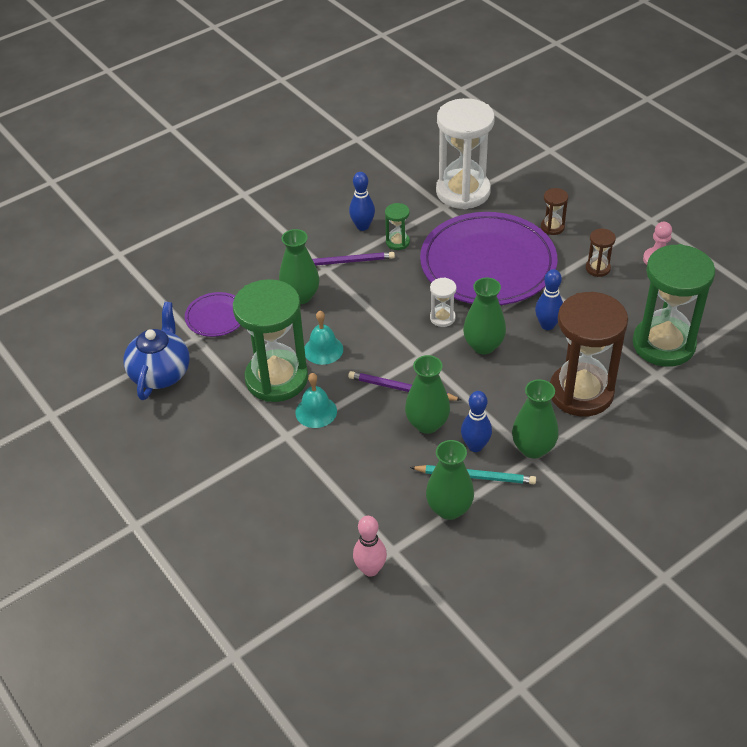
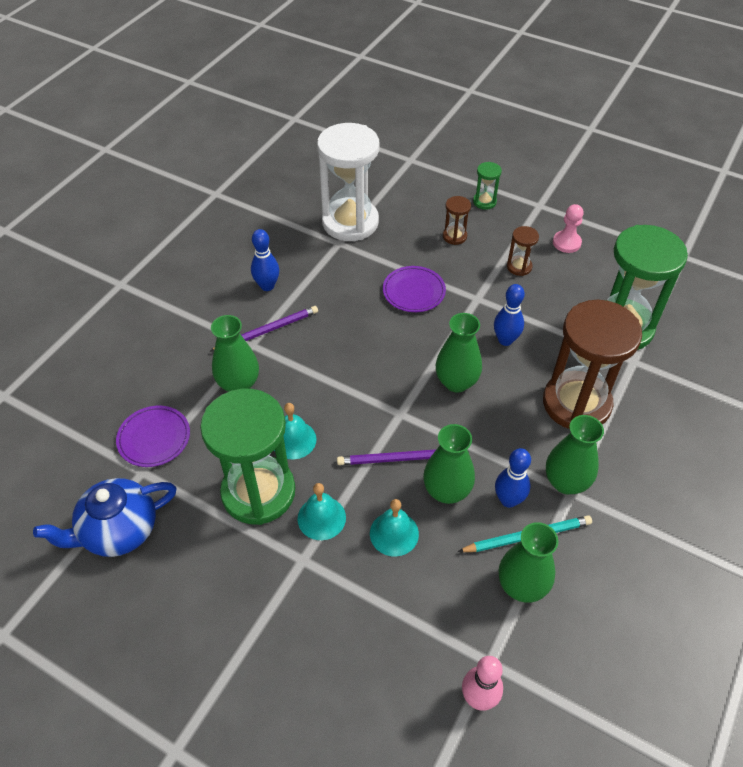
camera: 25 degrees left, 5 degrees up
blue teapot [123,302,190,400] -> blue teapot turned 105 degrees counterclockwise [33,478,177,557]
green hourglass [385,203,410,250] -> green hourglass moved to [473,162,502,210]
purple plate [420,212,557,305] -> purple plate [383,266,446,312], size x0.44
white hourglass [430,277,456,327] -> none
none -> turquoise bell [370,499,419,557]

